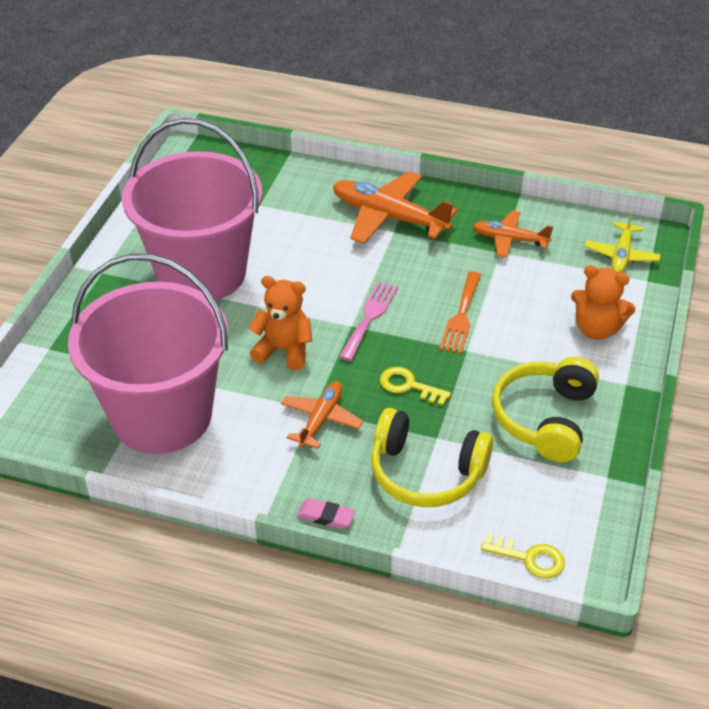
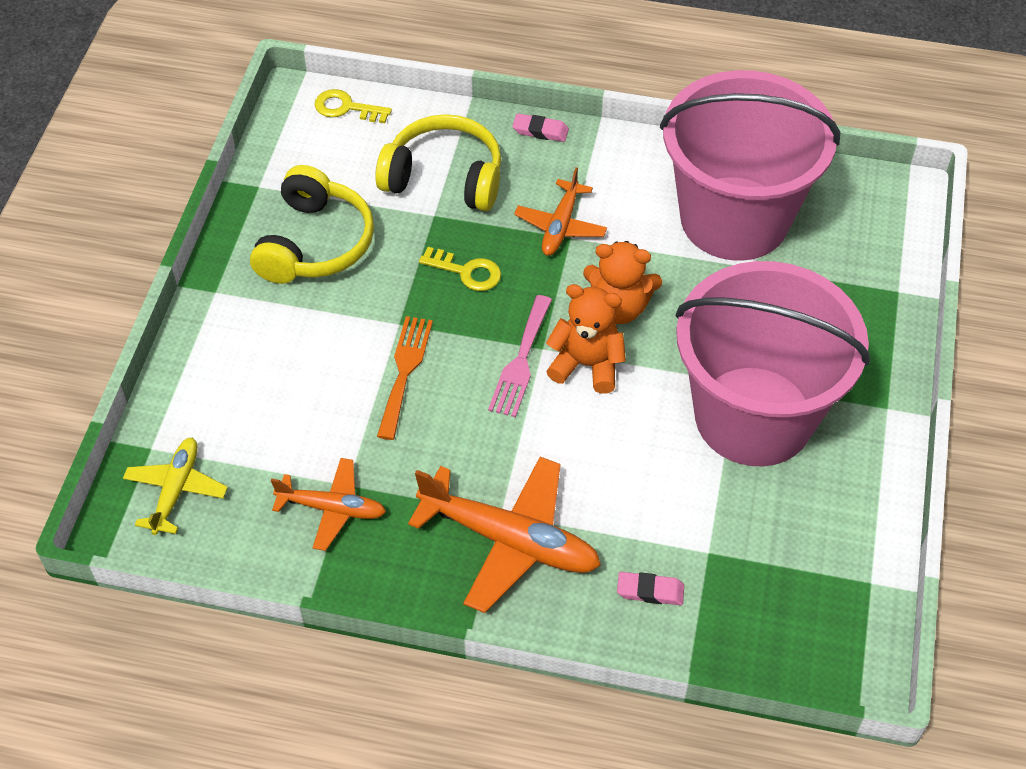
camera: 175 degrees right, 10 degrees up
orange teddy bear [571,265,636,340] -> orange teddy bear moved to [546,284,626,394]
none -> pink eraser [617,572,684,605]

